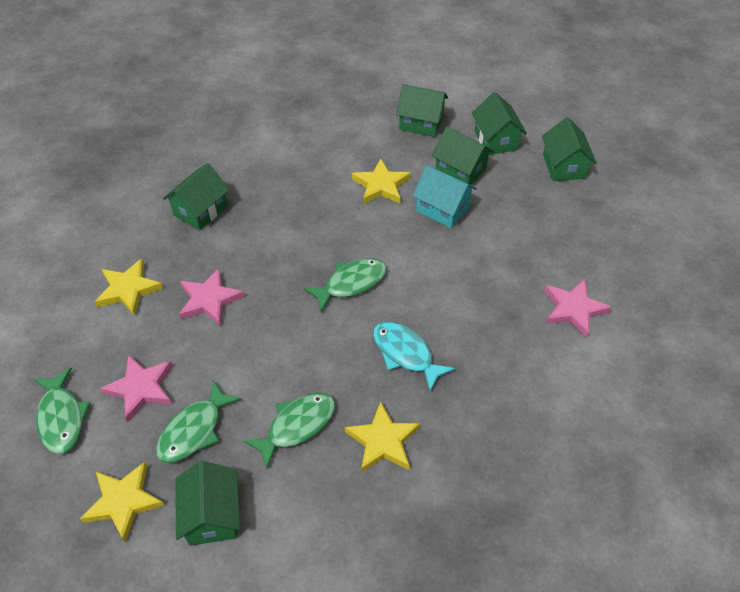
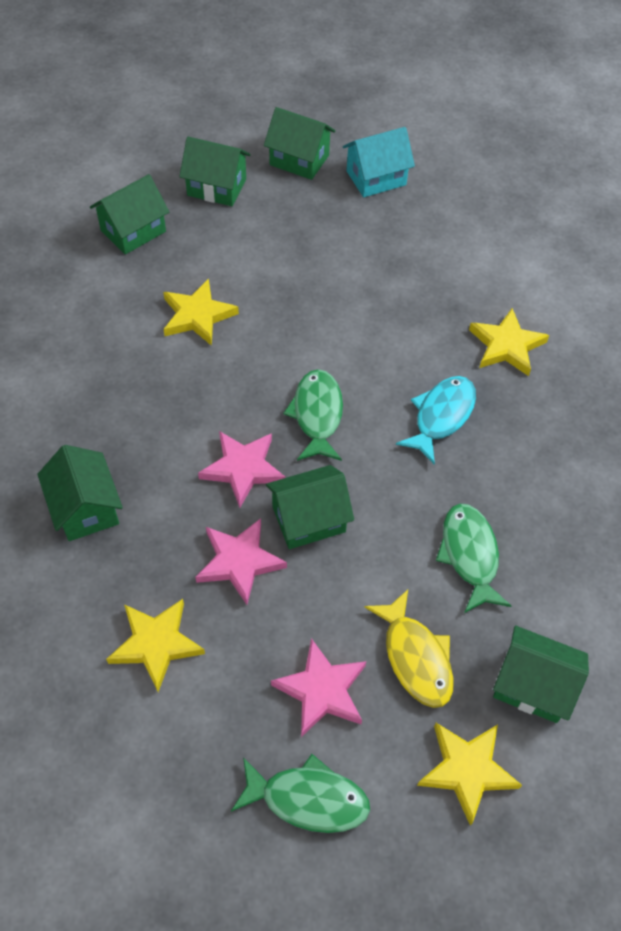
camera: 60 degrees left, 5 degrees up
green fish [156,380,242,463] -> yellow fish [365,590,454,708]
yellow star [345,401,420,473] -> yellow star moved to [469,308,549,376]
turquoise fish [373,321,455,392] -> turquoise fish turned 135 degrees clockwise [396,376,476,465]
turquoise house [412,165,477,228] -> turquoise house moved to [343,127,415,197]
green house [432,127,494,188] -> green house moved to [266,465,354,549]
pink star [545,279,612,338] -> pink star moved to [198,431,285,508]

